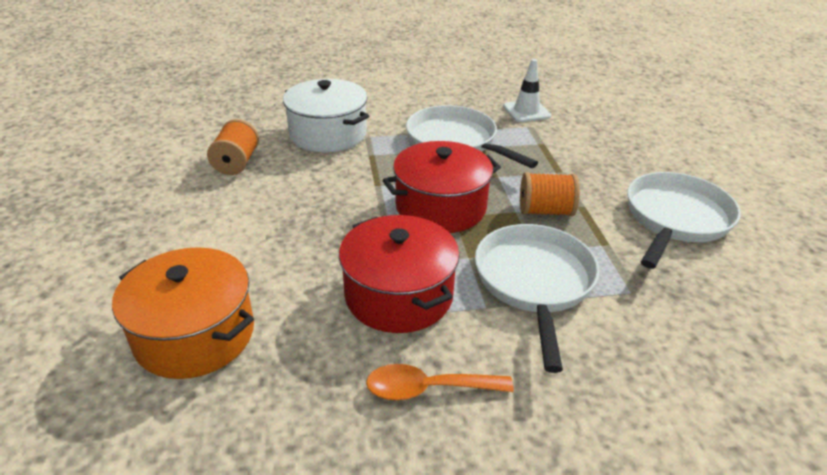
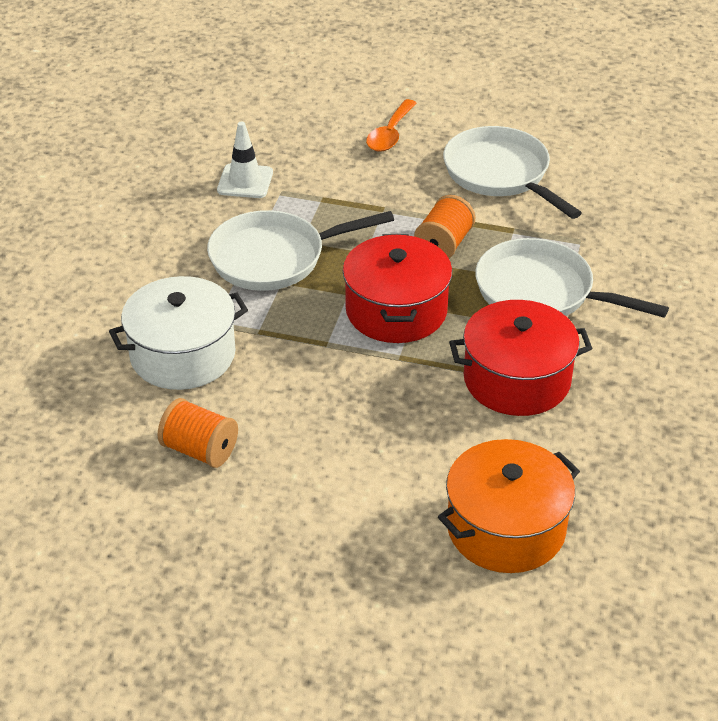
camera: 65 degrees left, 5 degrees up
orange spoon [366,364,514,400] -> orange spoon moved to [366,99,417,152]

